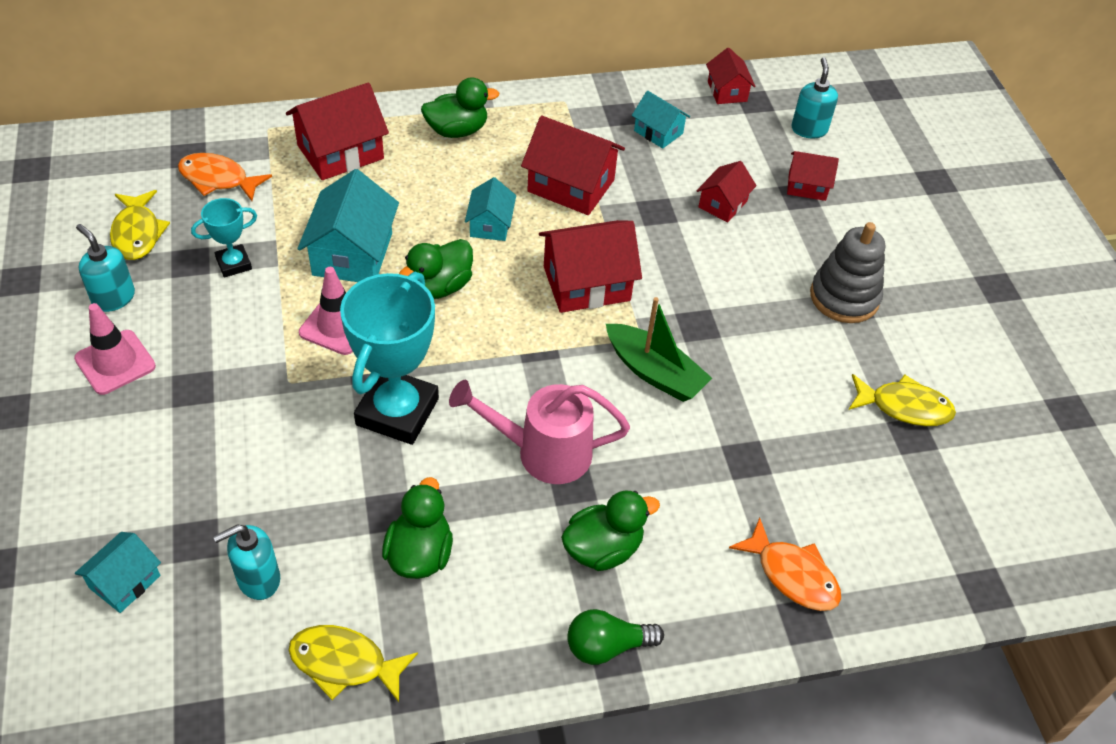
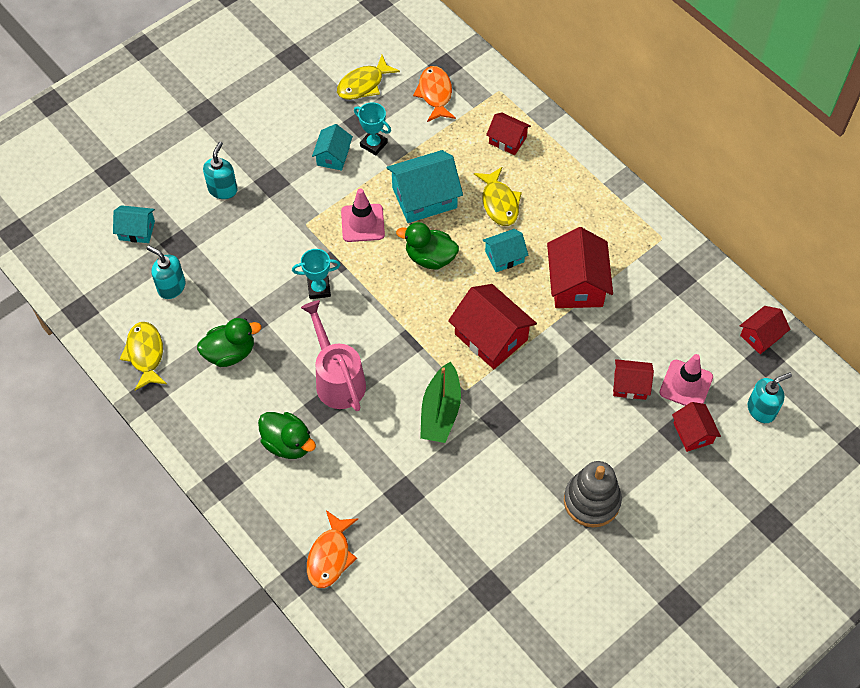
camera: 65 degrees right, 10 degrees up
pink traffic cone [74,303,156,395] -> pink traffic cone moved to [659,354,713,406]
turquoise soap dispenser [76,224,135,312] -> turquoise soap dispenser moved to [203,141,238,199]
red house [286,83,389,180] -> red house [486,113,531,155], size x0.58
turquoise trophy [340,272,439,445] -> turquoise trophy [292,249,340,299], size x0.50
green duck [421,77,499,138] -> none
green light bulb [567,609,664,665] -> none
turquoise house [632,91,690,149] -> turquoise house moved to [312,124,353,171]
yellow fish [848,374,956,426] -> yellow fish moved to [474,167,522,226]

